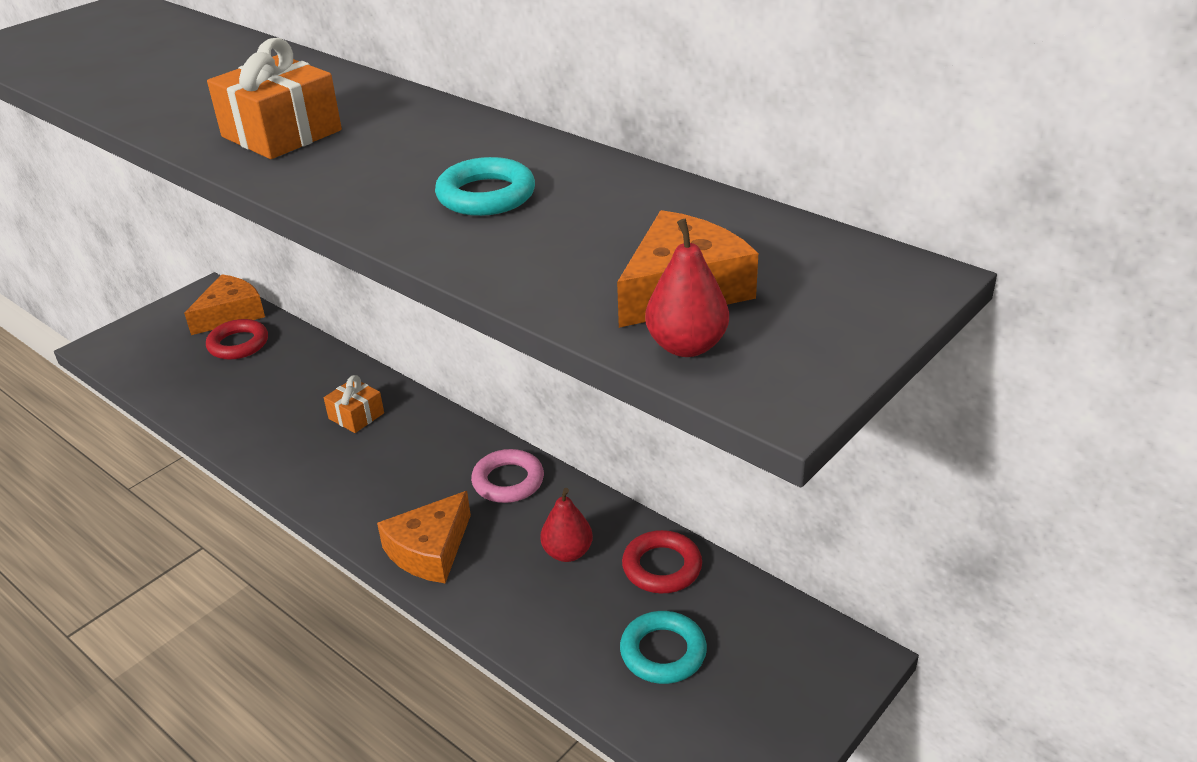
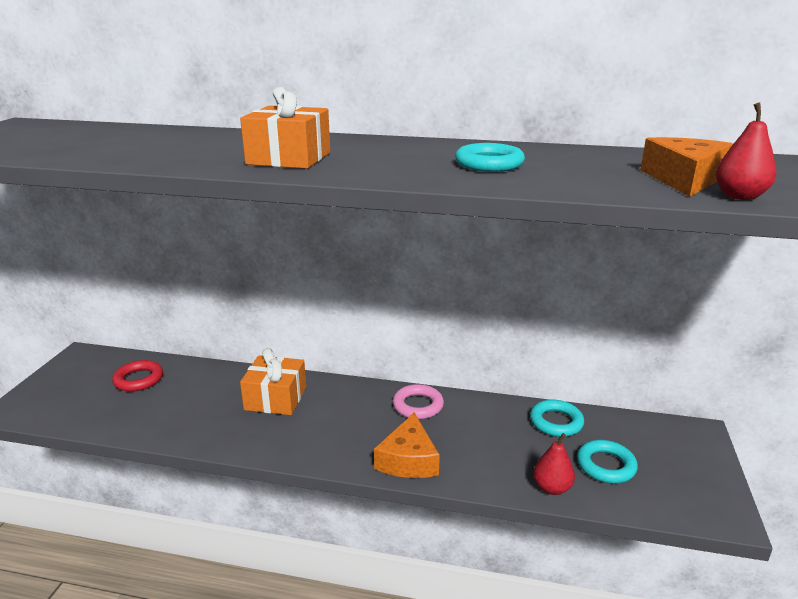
camera: 30 degrees left, 10 degrees down
orange cheese [184,274,265,335] -> none
orange gift [324,375,384,433] -> orange gift [240,348,306,415], size x1.64
red pear [540,488,593,562] -> red pear moved to [533,433,575,495]
red ring [622,530,702,593] -> turquoise ring [530,400,584,437]

